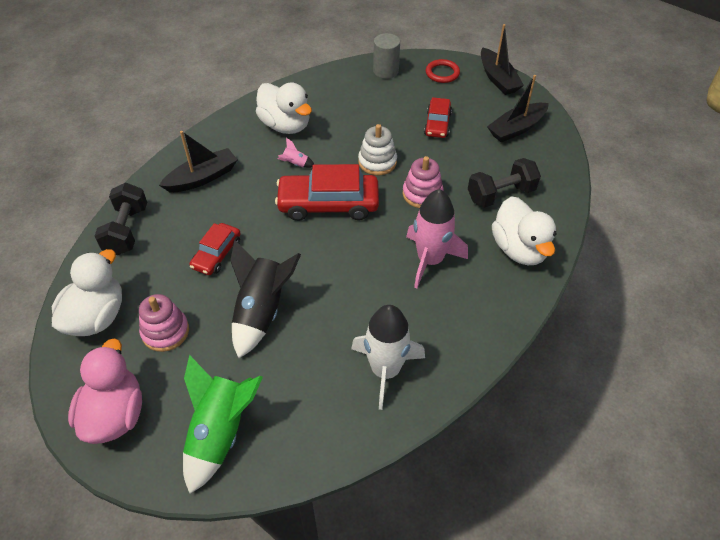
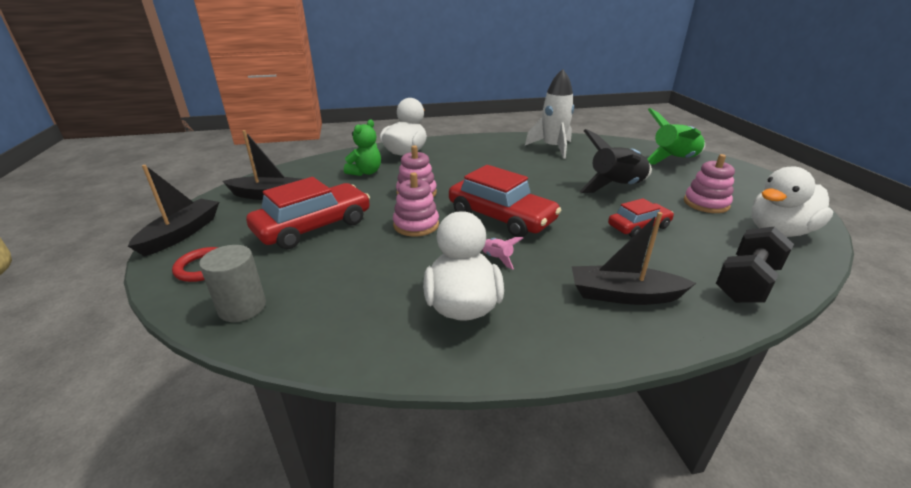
camera: 140 degrees left, 20 degrees down
pink duck [68,338,142,444] -> none
white stacking toy [358,124,397,175] -> pink stacking toy [393,172,439,237]
pink rocket [406,189,468,288] -> none
red car [424,97,452,138] -> red car [246,177,370,249], size x1.74
black dumbbell [468,158,541,208] -> green teddy bear [344,119,381,176]

